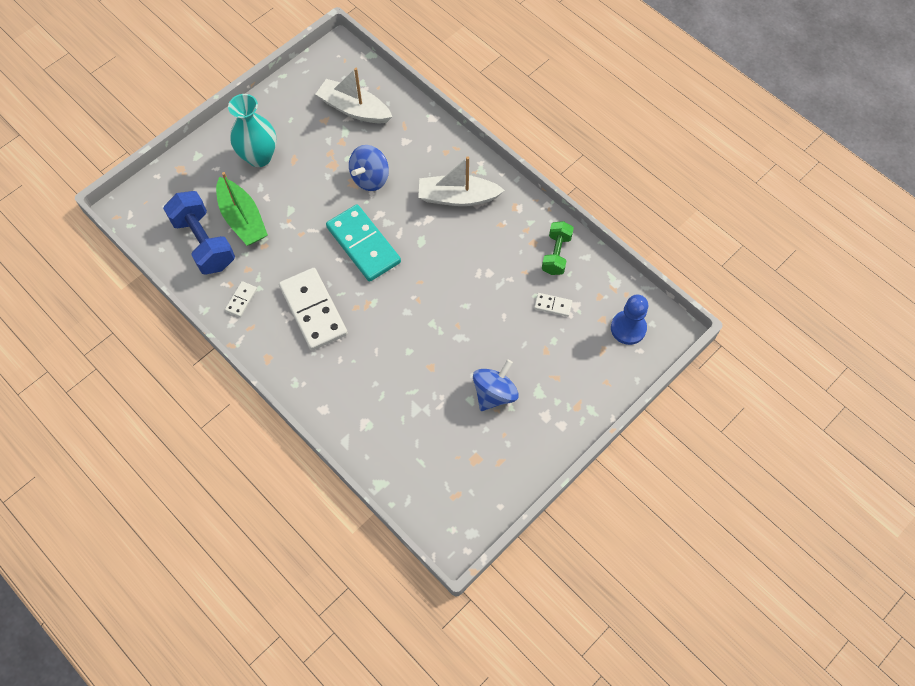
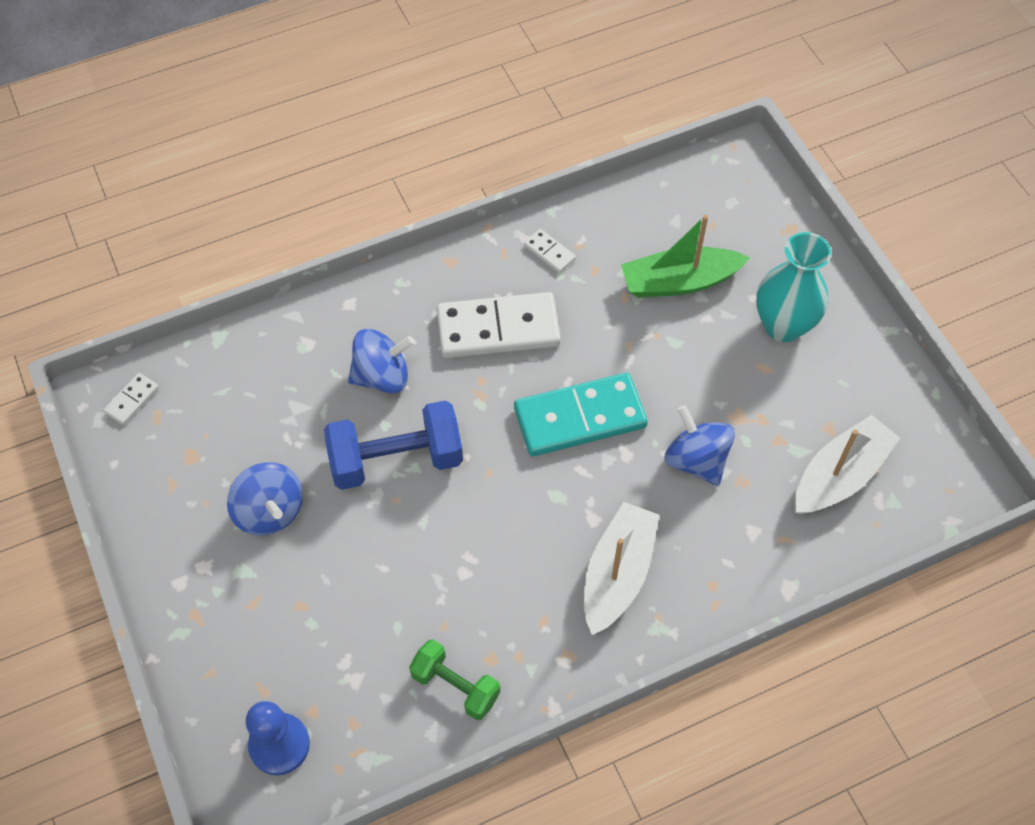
camera: 110 degrees right, 5 degrees down
blue dumbbell [163,191,235,275] -> blue dumbbell moved to [324,400,463,490]
white domino [534,293,572,317] -> white domino moved to [104,373,159,425]
none -> blue spinning top [348,329,414,394]

